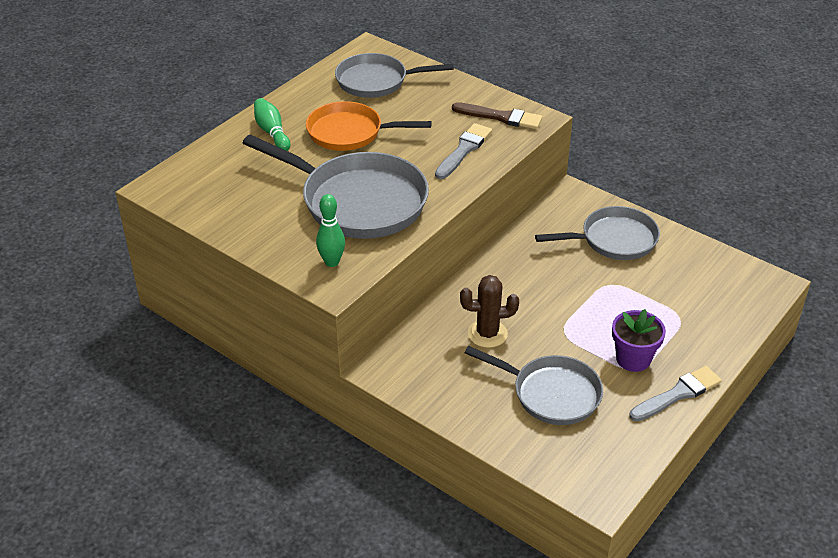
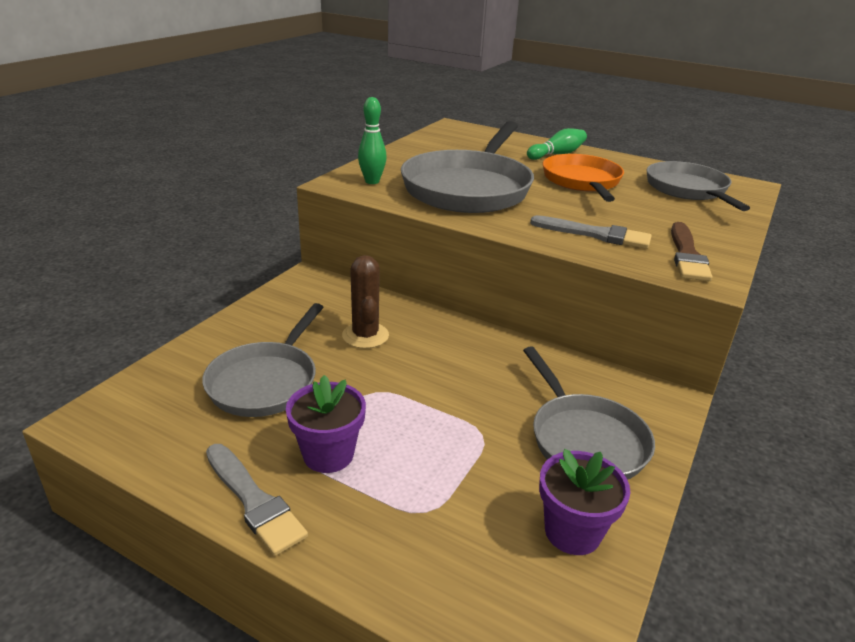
camera: 80 degrees right, 10 degrees down
none -> purple flower pot [539,449,631,555]

